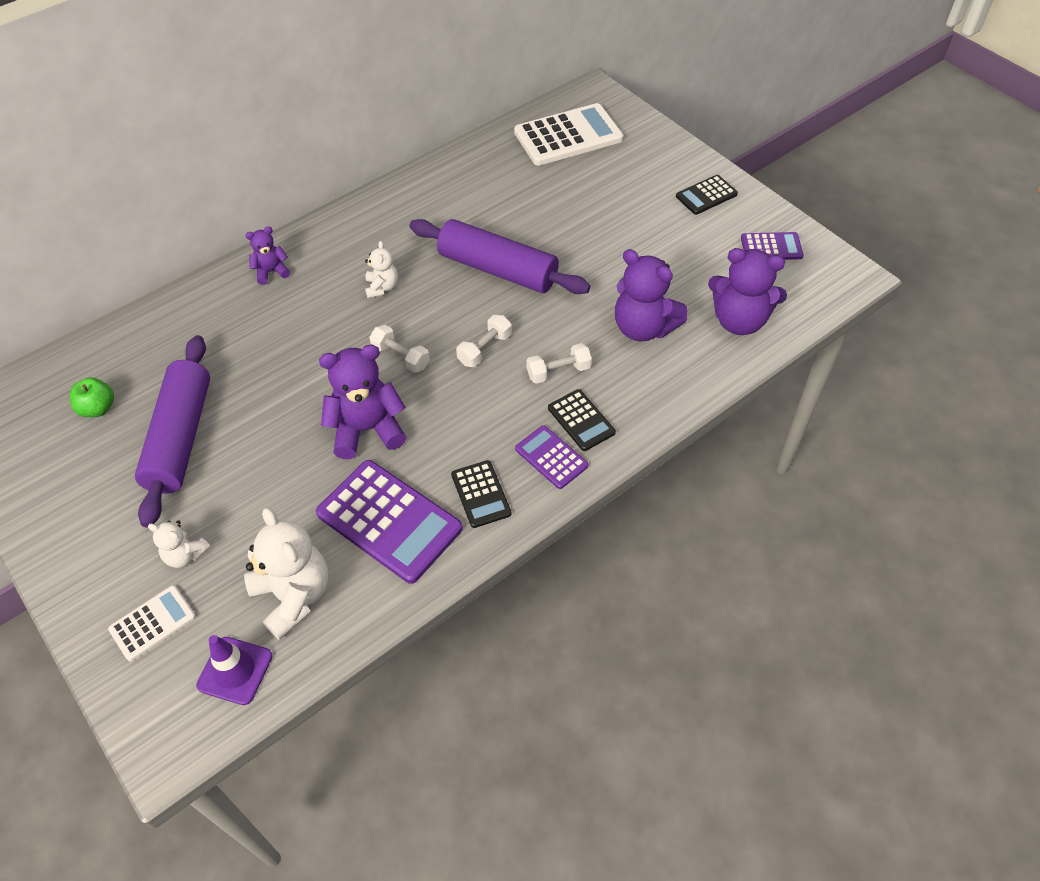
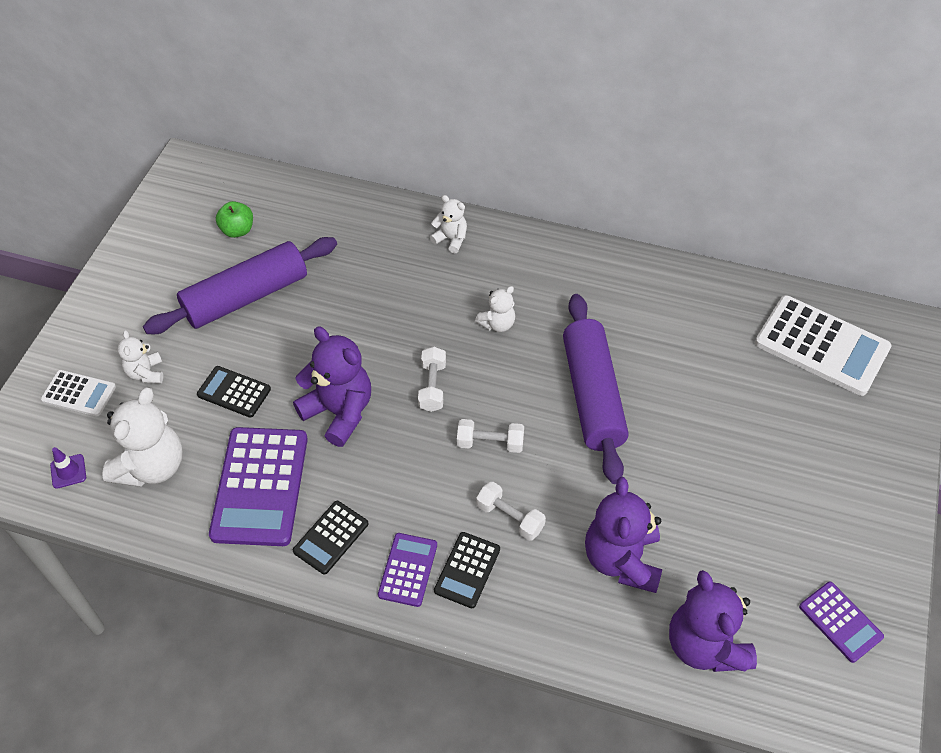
camera: 55 degrees right, 0 degrees up
purple traffic cone [196,635,272,705] -> purple traffic cone [50,447,86,489], size x0.62
purple teddy bear [245,226,290,285] -> white teddy bear [430,195,467,253]
black calculator [676,175,738,215] -> black calculator moved to [197,366,271,418]

